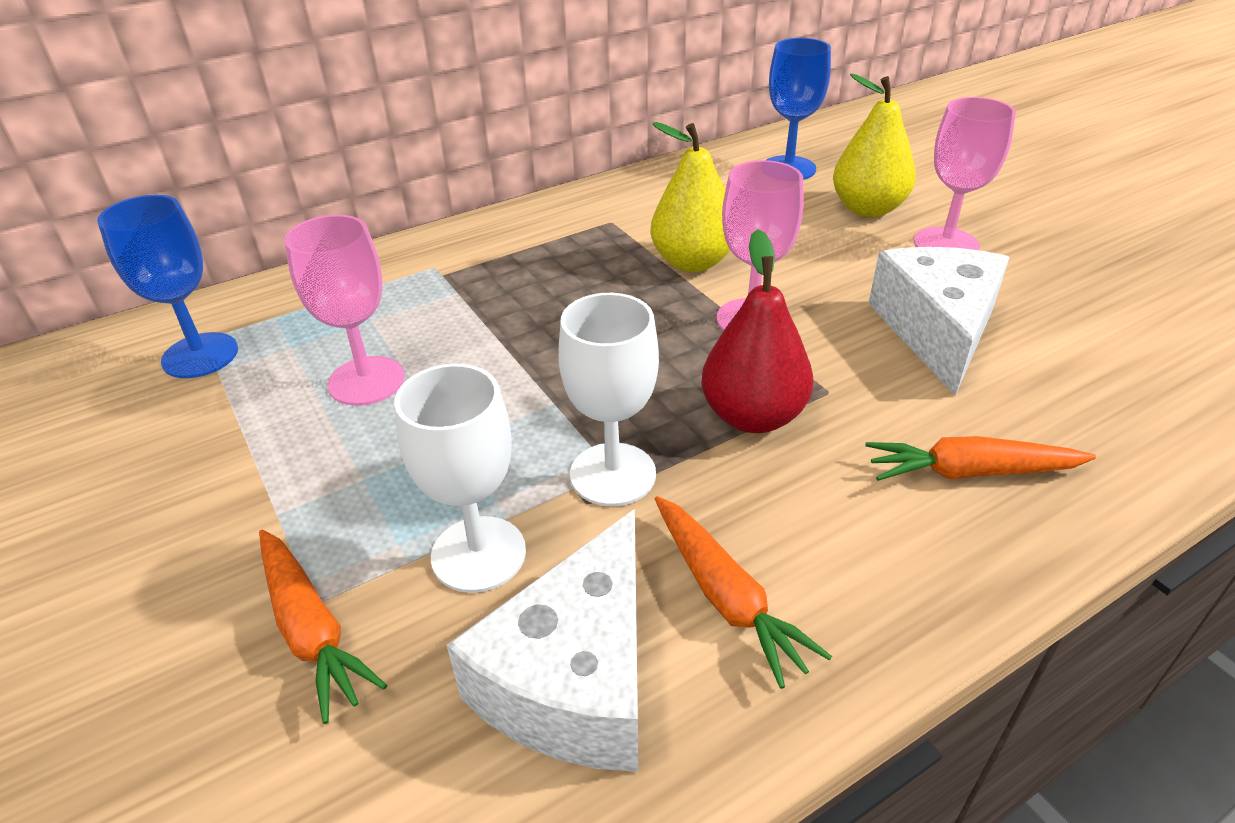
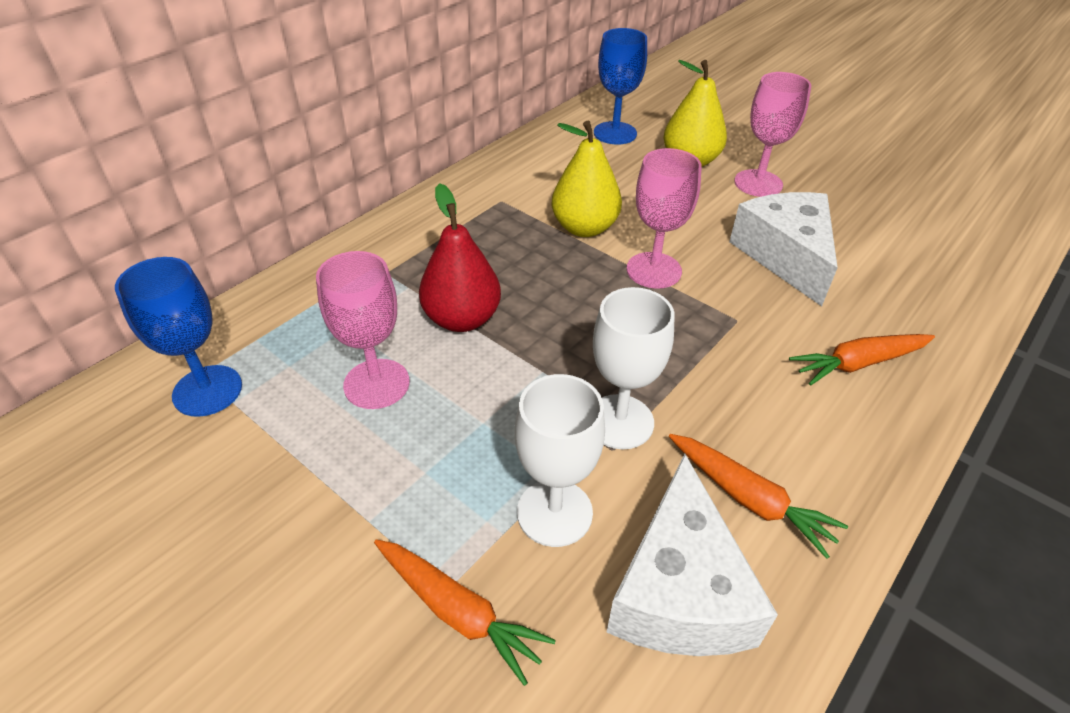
camera: 20 degrees left, 5 degrees up
red pear [701,229,814,433] -> red pear moved to [419,183,501,332]

